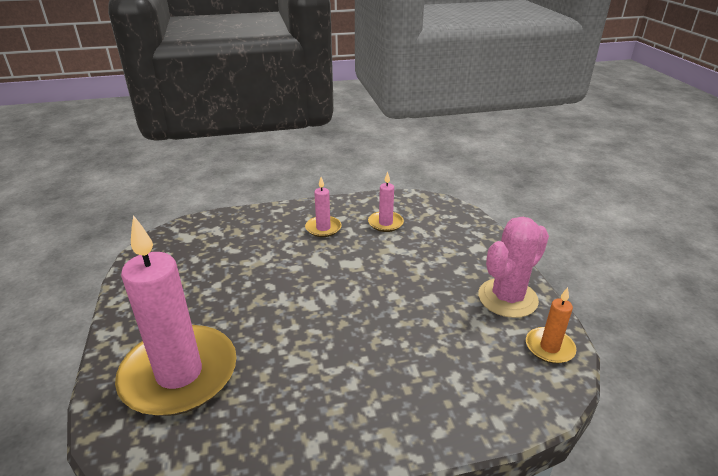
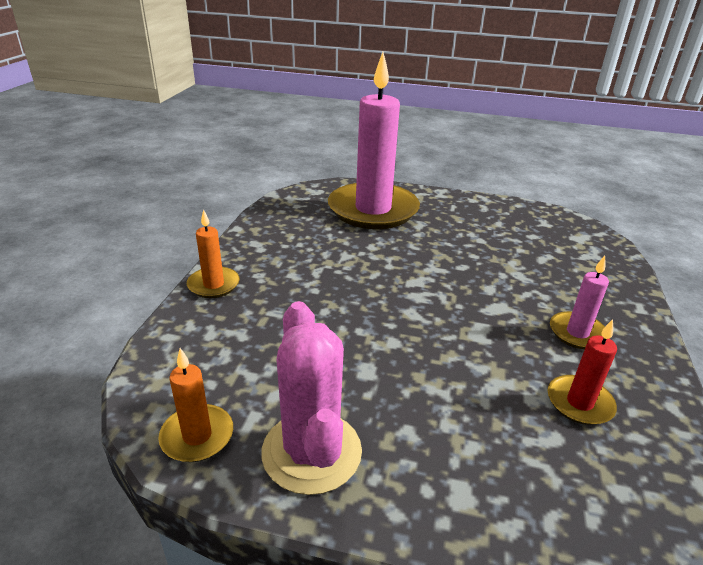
camera: 115 degrees right, 0 degrees up
pink candle [368,172,404,232] -> red candle [547,319,617,425]
none -> orange candle [187,209,240,298]

